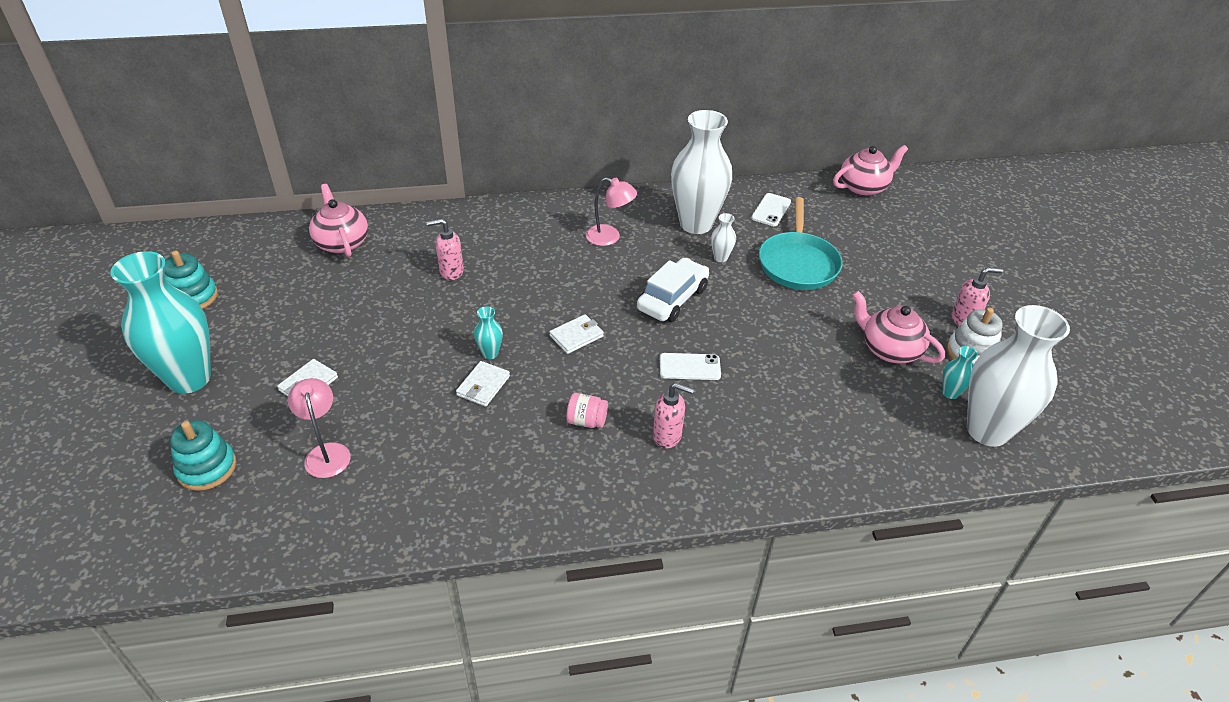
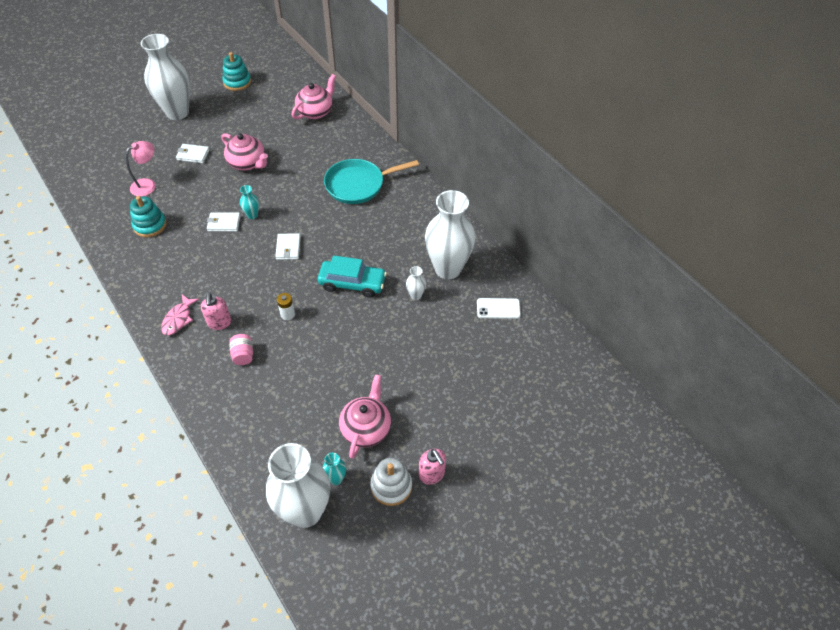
camera: 65 degrees right, 10 degrees up
turquoise vase [110,251,211,394] -> white vase [141,34,190,120]
turquoise stacking toy [170,420,236,491] -> turquoise stacking toy moved to [130,196,167,237]
pink soap dispenser [426,218,464,280] -> none
white wallet [549,314,604,354] -> white wallet turned 60 degrees clockwise [275,233,301,260]
pink jar [566,393,608,428] -> pink jar moved to [229,334,253,365]
pink lamp [586,177,637,246] -> none
white car [637,258,709,322] -> turquoise car [317,255,387,298]
white phone [660,353,721,380] -> white battery [277,293,295,320]
turquoise pan [759,197,843,290] -> turquoise pan moved to [324,159,419,204]
pink teapot [833,145,908,196] -> pink teapot moved to [221,133,268,170]
none -> pink fish [161,294,199,335]

